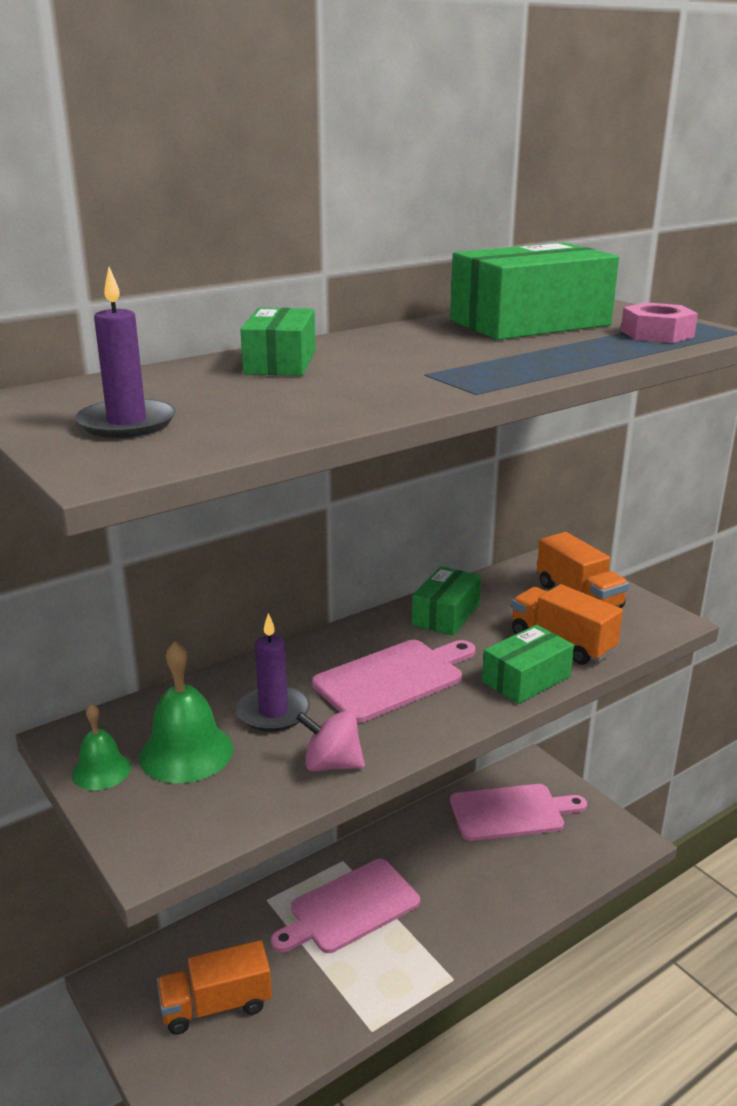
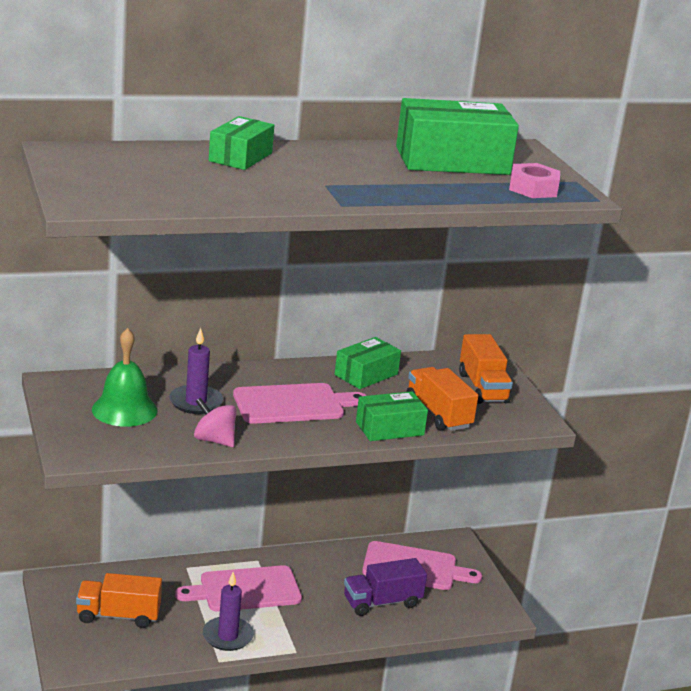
camera: 15 degrees right, 0 degrees up
green bell [72,704,131,790] -> none
purple candle [75,267,176,438] -> purple candle moved to [203,572,254,651]
none -> purple truck [344,558,427,616]

